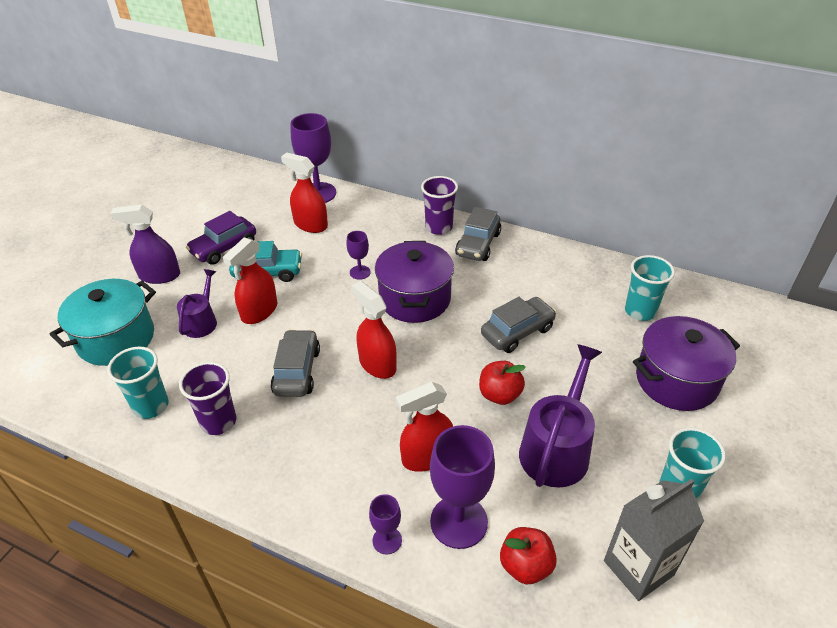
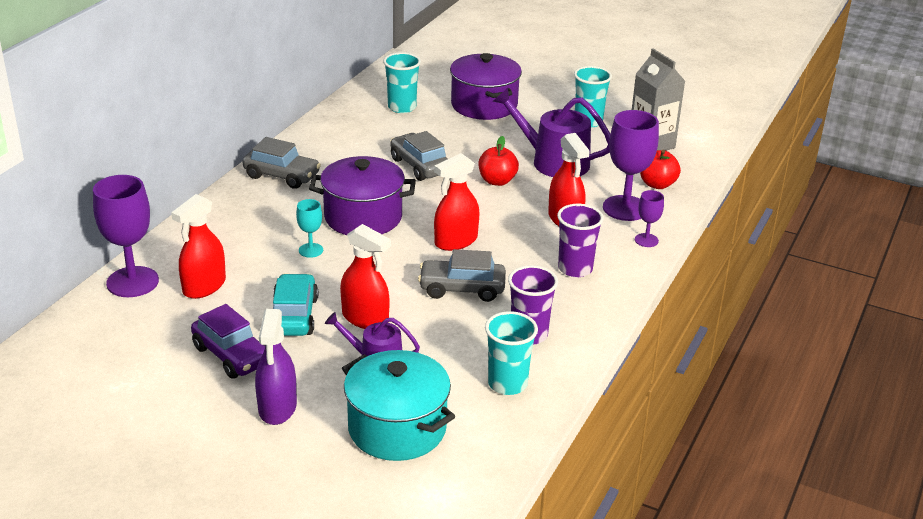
camera: 90 degrees left, 10 degrees down
purple goblet [346,231,371,280] -> turquoise goblet [296,199,323,258]
purple cup [421,176,458,235] -> purple cup moved to [557,204,604,277]

